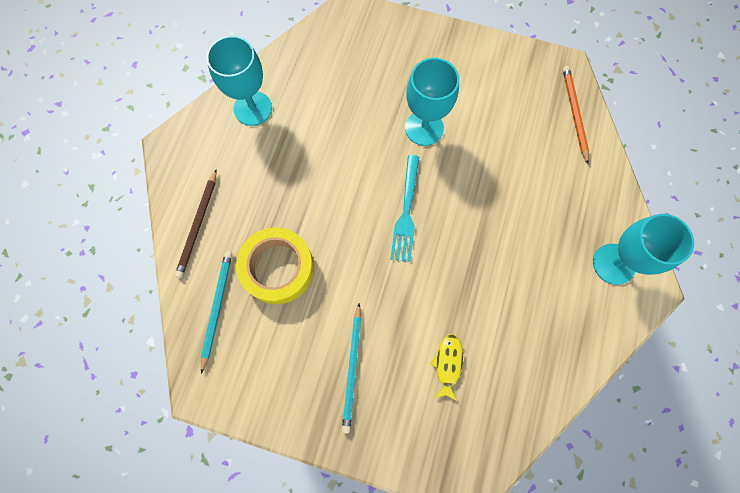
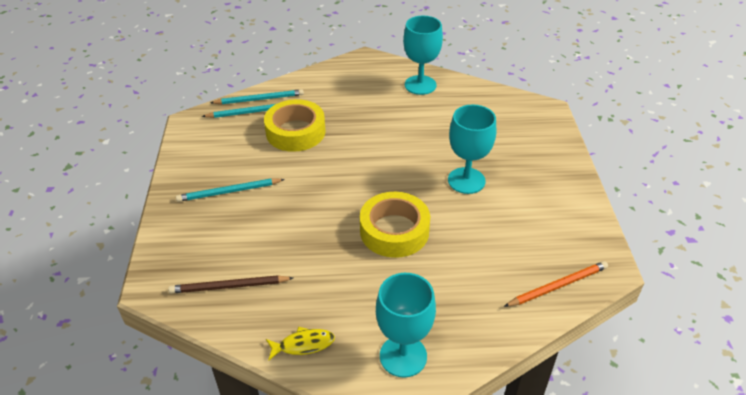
camera: 70 degrees right, 30 degrees down
brown pencil [175,169,217,278] -> brown pencil moved to [168,275,293,294]
turquoise fork [391,155,419,262] -> none
yellow fish [430,334,463,402] -> yellow fish moved to [266,327,335,361]
none -> turquoise pencil [210,89,304,104]
none -> yellow tape [360,192,430,258]

